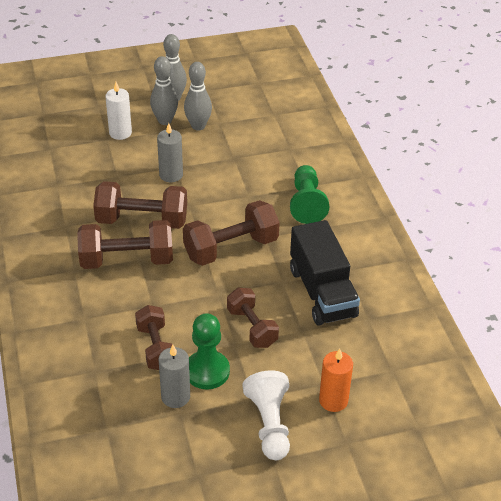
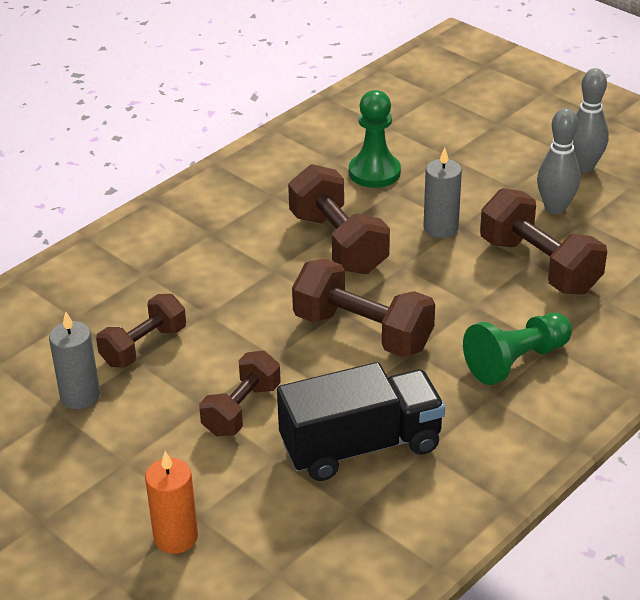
camera: 60 degrees right, 5 degrees down
brown dumbbell [77,220,173,269] -> brown dumbbell moved to [480,188,607,295]
white candle [105,82,132,140] -> none
grey bowling pin [150,56,178,125] -> none
green pawn [189,313,230,389] -> green pawn moved to [349,90,401,188]
white pawn [242,371,290,460] -> none
black truck [290,220,360,326] -> black truck turned 150 degrees counterclockwise [277,362,445,481]

